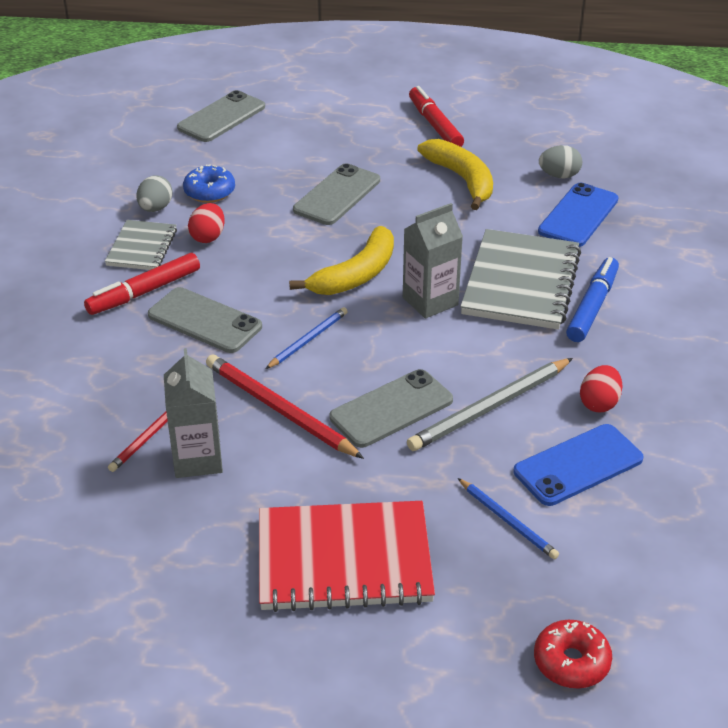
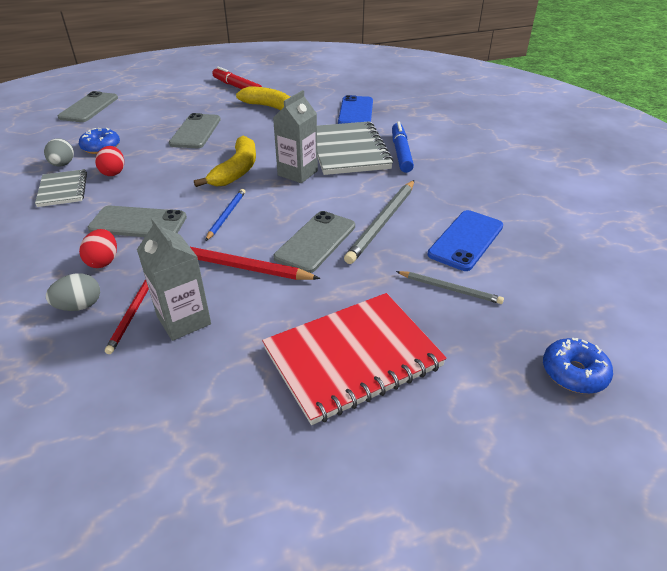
camera: 25 degrees left, 0 degrees up
red marker [84,253,200,315] -> none
blue pencil [458,478,559,559] -> grey pencil [396,271,504,304]
red donut [534,620,612,689] -> blue donut [543,337,613,394]
grey egg [539,145,582,179] -> grey egg moved to [46,273,100,311]
red egg [580,365,623,412] -> red egg moved to [79,229,117,268]

